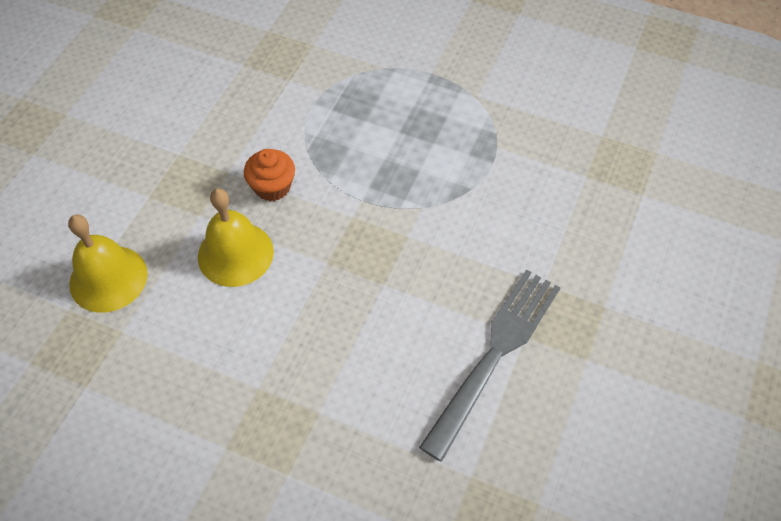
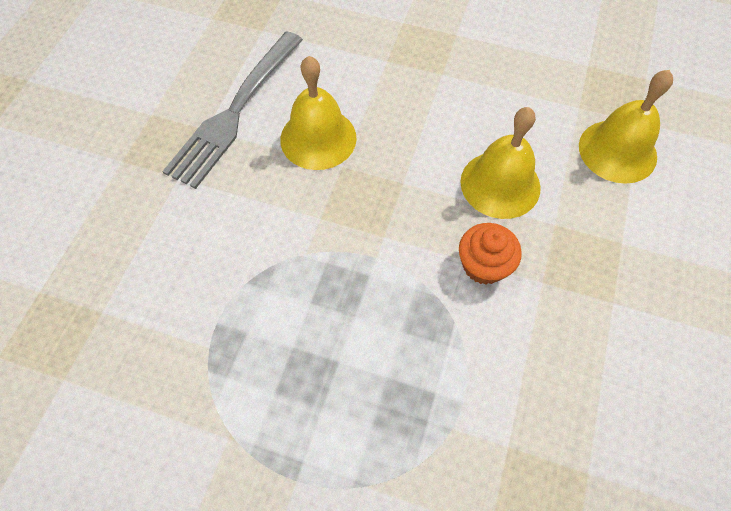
camera: 175 degrees right, 5 degrees up
none -> yellow bell [280,56,357,170]

